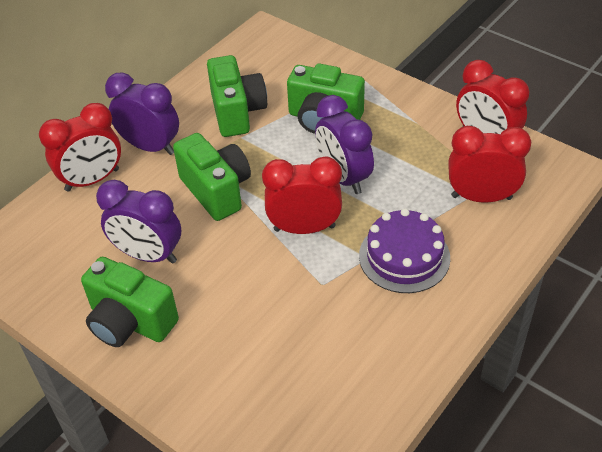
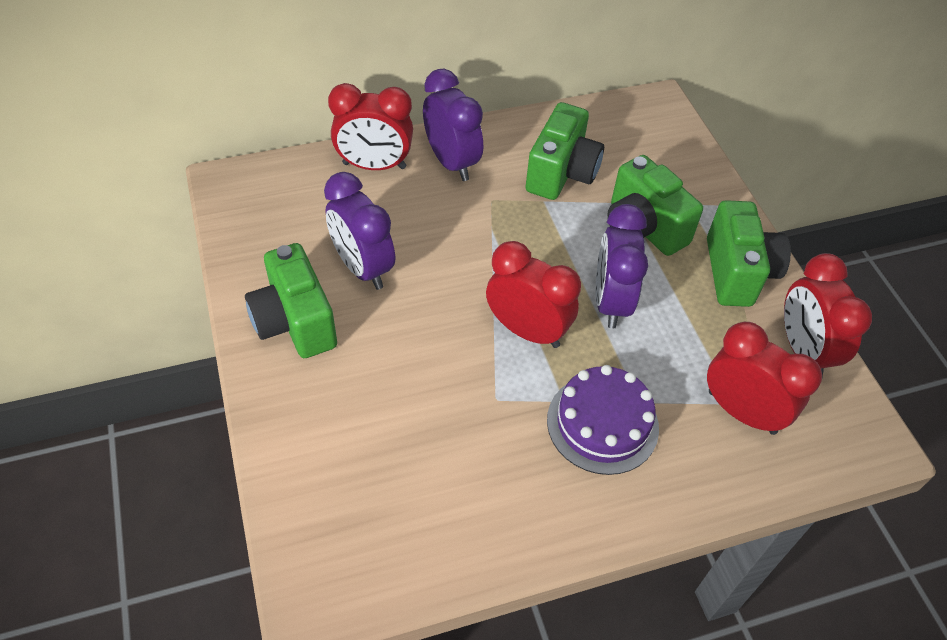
camera: 30 degrees right, 5 degrees up
green camera [173,133,251,221] -> green camera moved to [707,200,791,307]

